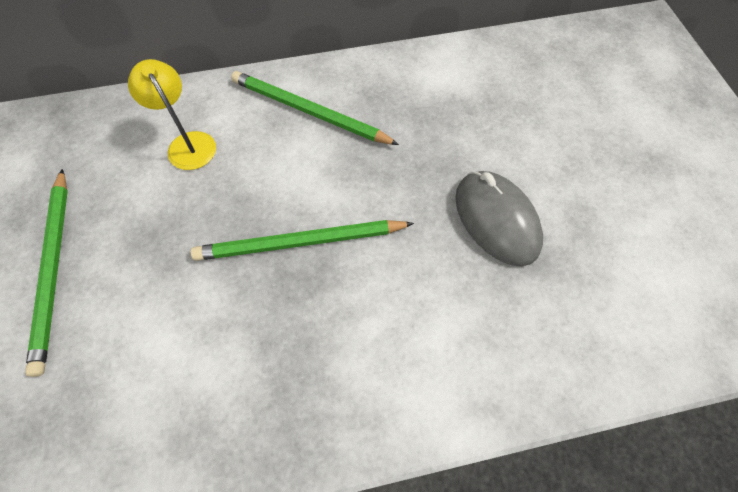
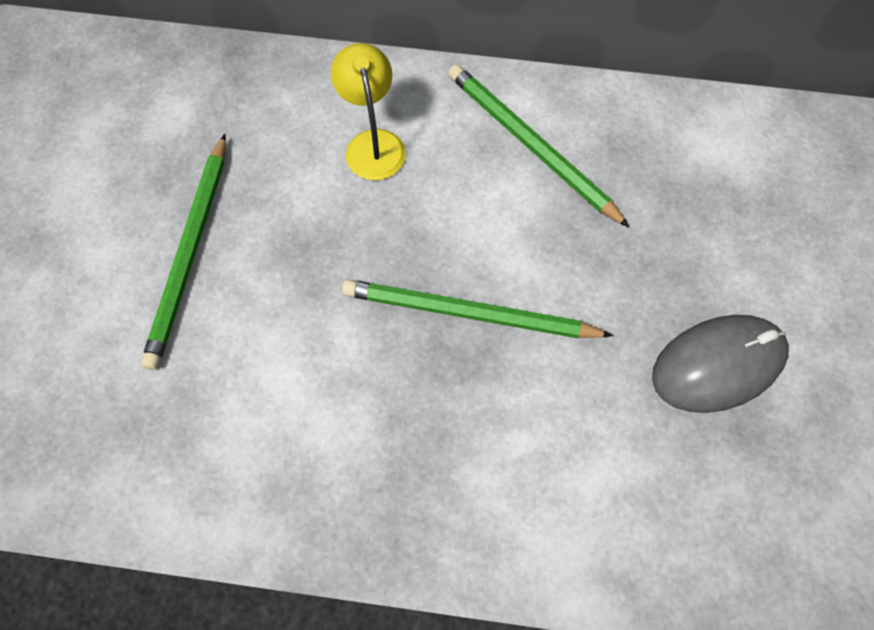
camera: 20 degrees right, 5 degrees up
grey mouse [455,171,543,266] -> grey mouse turned 75 degrees clockwise [652,315,789,413]

